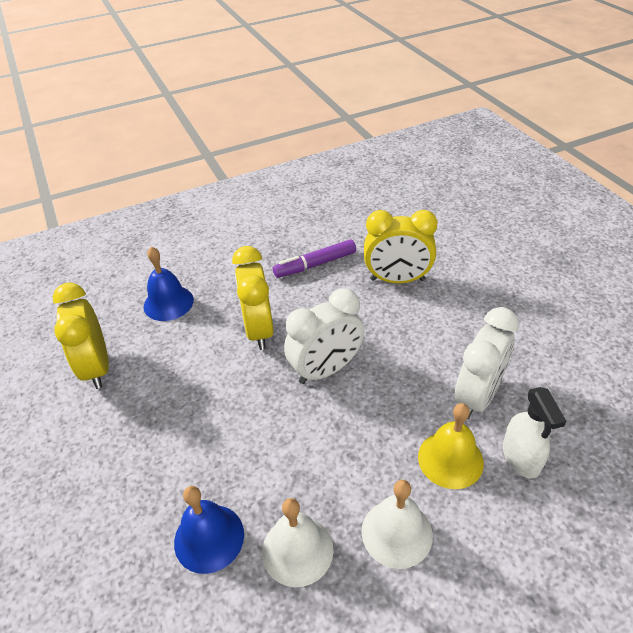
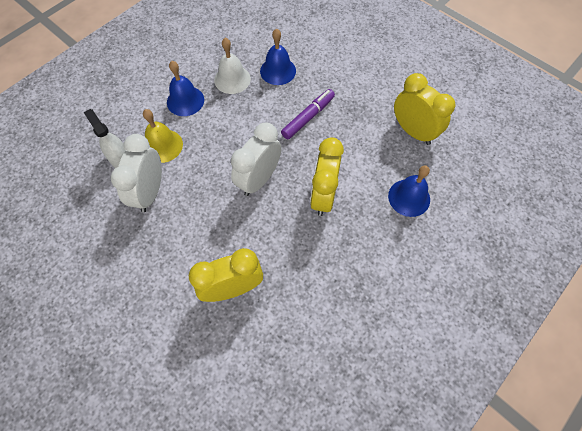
camera: 155 degrees right, 20 degrees up
yellow clock [232,246,274,350] -> yellow clock turned 135 degrees counterclockwise [310,137,344,216]
purple marker [273,239,356,278] -> purple marker moved to [281,89,335,139]
white bell [362,480,433,569] -> blue bell [167,61,204,116]

